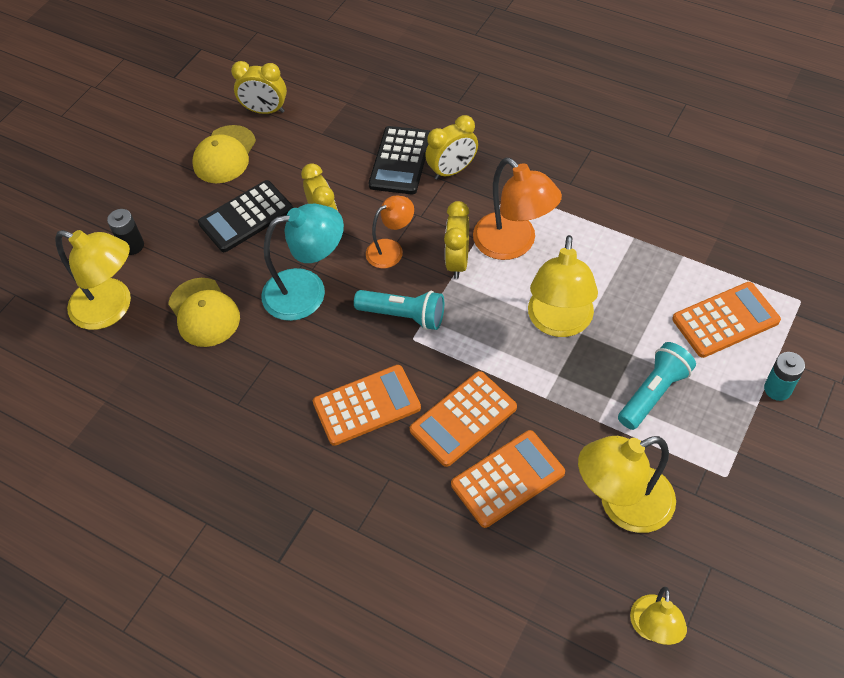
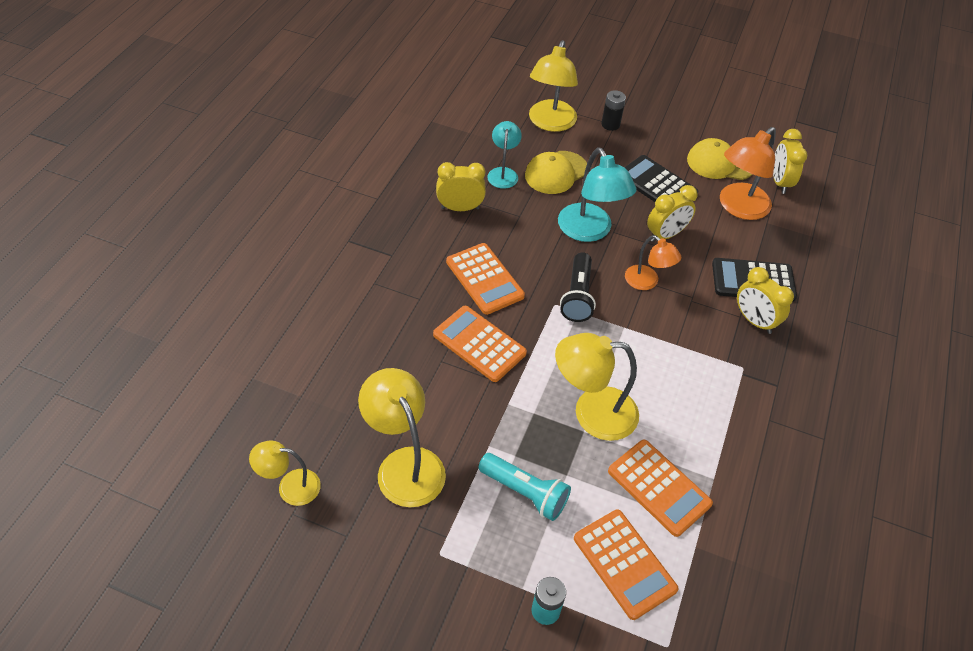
camera: 75 degrees right, 5 degrees down
turquoise flashlight [354,290,444,330] -> black flashlight [560,252,596,322]
yellow clock [444,201,469,279] -> yellow clock moved to [436,162,486,211]
orange calculator [451,430,565,528] -> orange calculator moved to [608,440,713,537]
orange lamp [473,157,562,260] -> orange lamp moved to [720,127,776,220]
none -> turquoise lamp [487,121,522,189]

